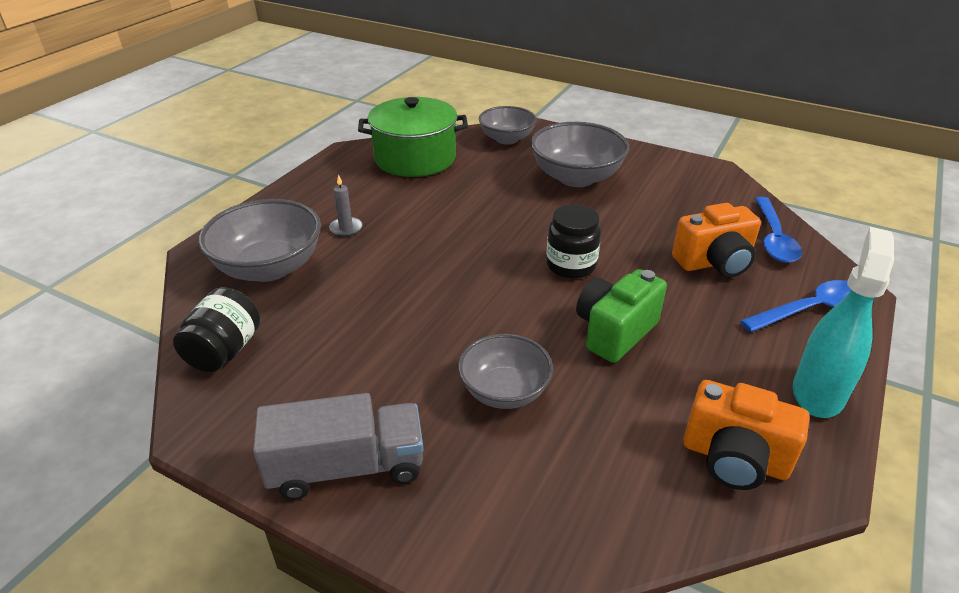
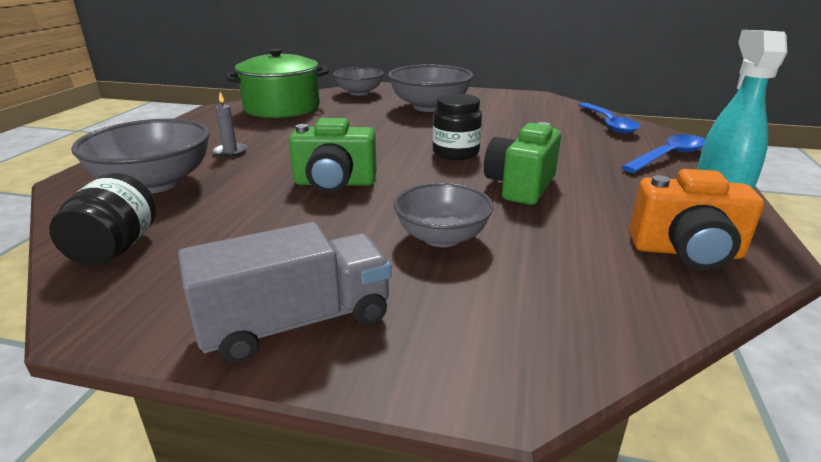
camera: 15 degrees left, 10 degrees down
orange camera [672,203,761,278] -> none
none -> green camera [289,118,377,193]

